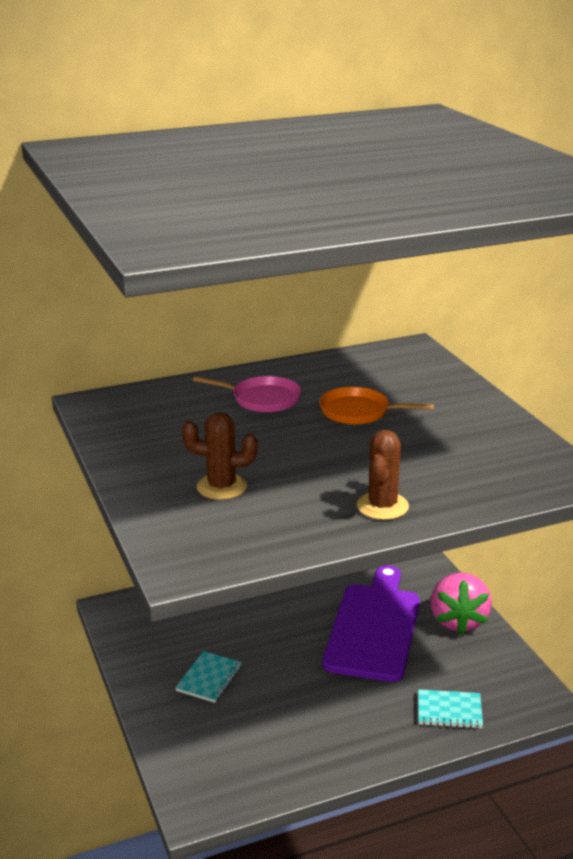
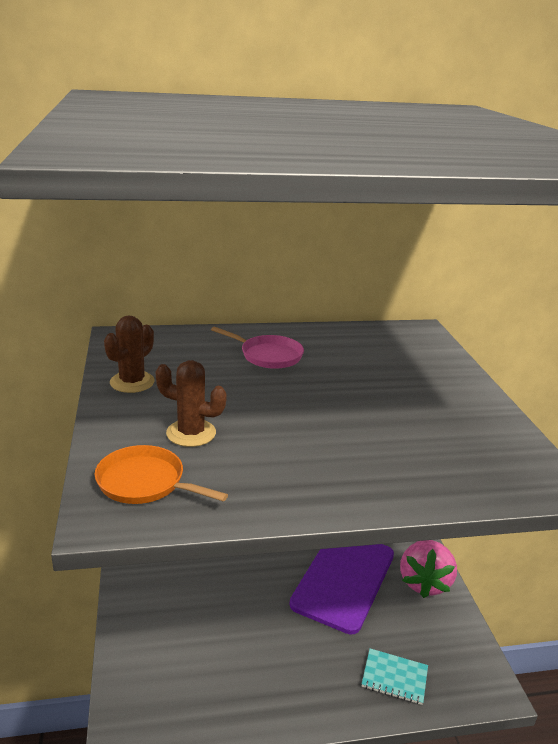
camera: 10 degrees right, 0 degrees up
turquoise notebook [175,651,242,703] -> none
orange pan [319,387,434,424] -> orange pan moved to [95,445,228,504]
brown cactus [357,430,409,520] -> brown cactus moved to [104,315,155,393]

